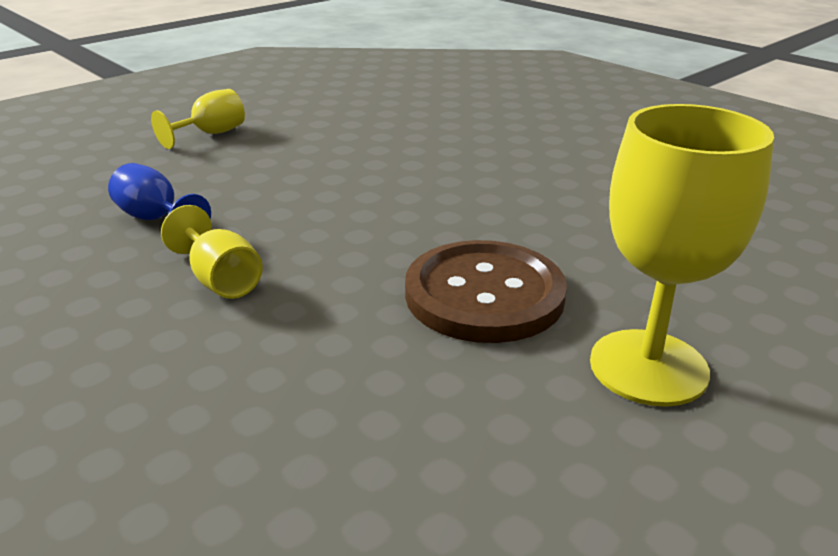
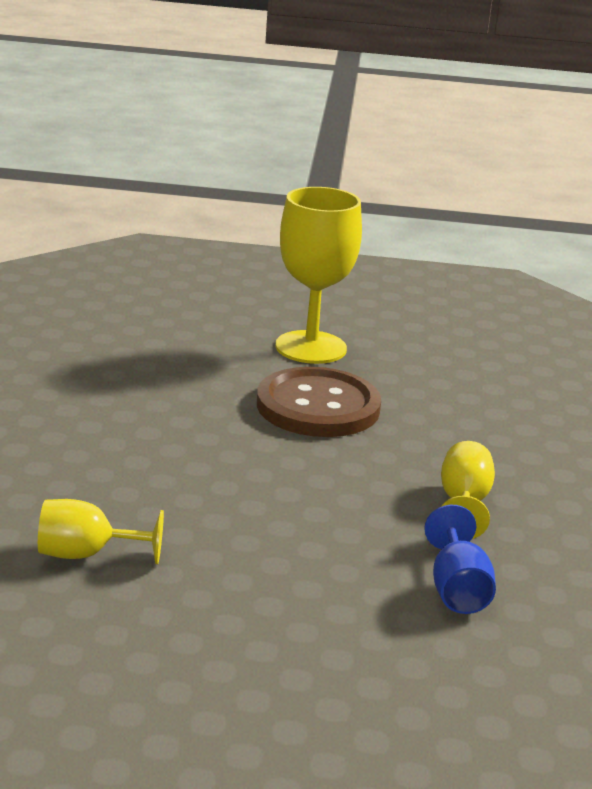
camera: 135 degrees left, 5 degrees down
yellow goblet [151,89,245,149] -> yellow goblet moved to [38,499,164,564]

